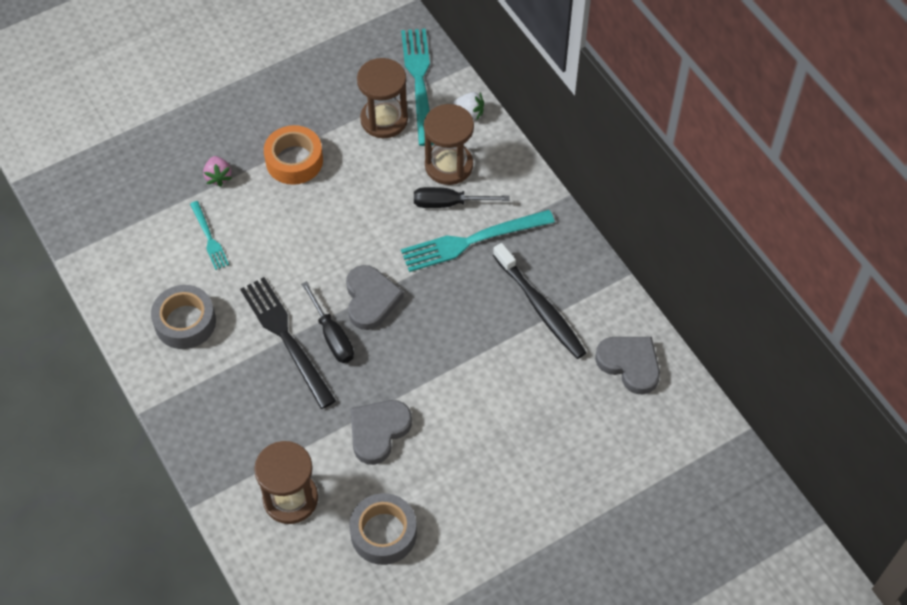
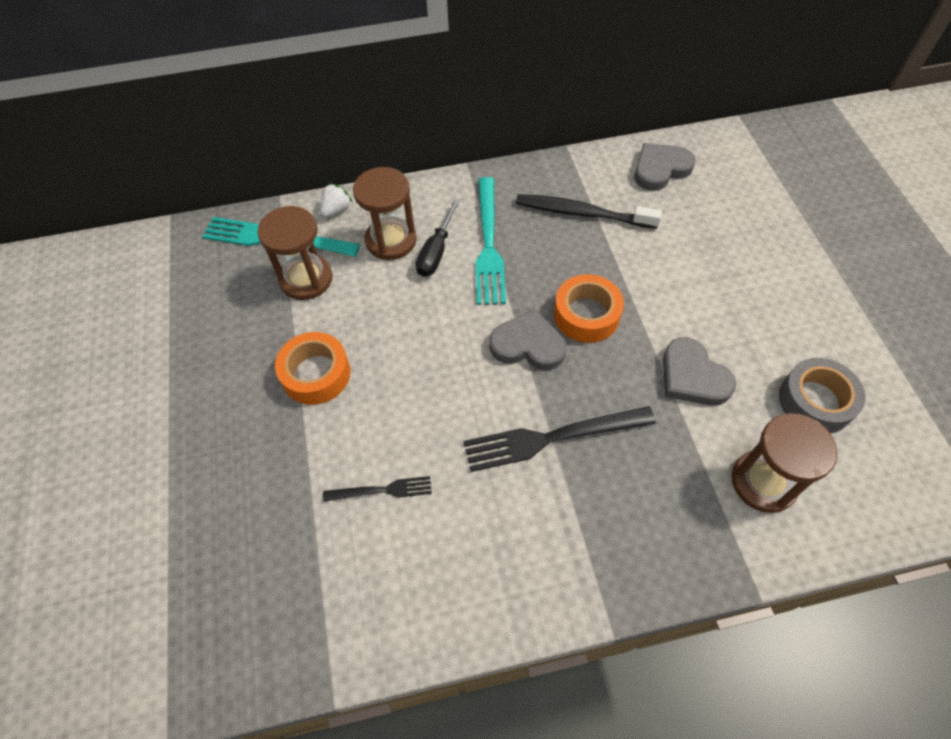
camera: 70 degrees left, 0 degrees up
grey tape [151,285,216,349] -> none
turquoise fork [190,201,229,270] -> black fork [323,476,432,501]
pink strawberry [203,156,232,187] -> none
black screwdriver [301,281,354,363] -> none
black toothbrush [493,243,587,359] -> black toothbrush turned 150 degrees counterclockwise [516,194,662,229]
none -> orange tape [554,274,624,343]

